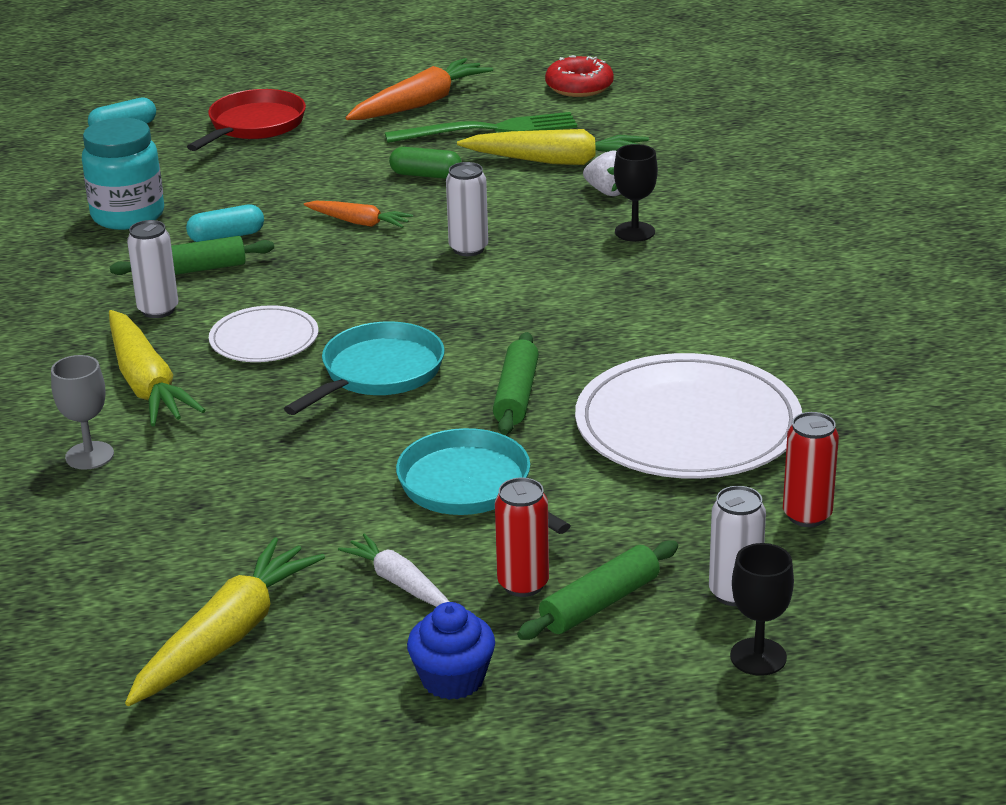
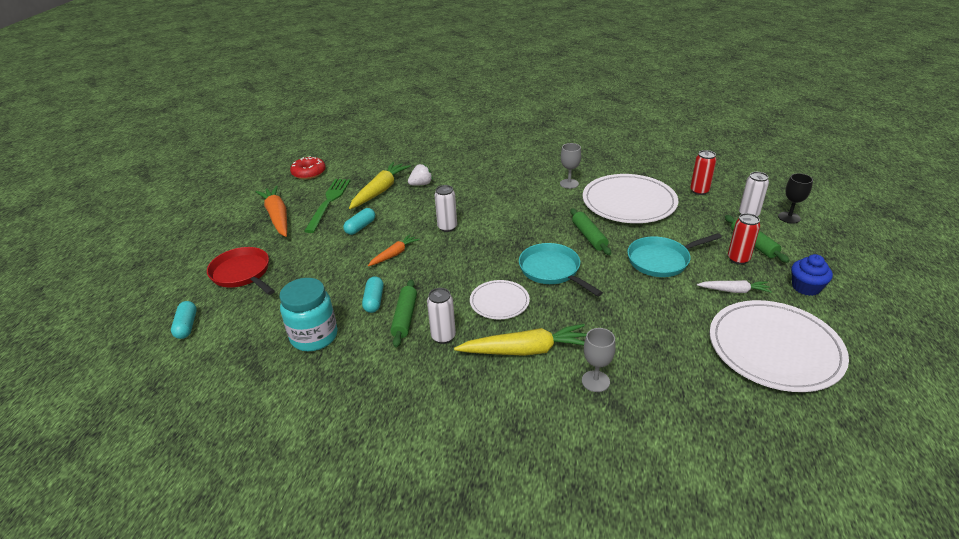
camera: 70 degrees left, 5 degrees up
yellow carrot [125,537,325,706] -> white plate [710,300,849,392]
white carrot [338,533,449,607] -> white carrot turned 150 degrees counterclockwise [697,280,772,293]
green capsule [389,147,462,179] -> turquoise capsule [343,208,375,235]
green rolling pin [493,332,539,435] -> green rolling pin turned 45 degrees clockwise [570,208,611,255]
black goblet [614,144,658,242] -> none
none -> grey goblet [560,143,581,189]

